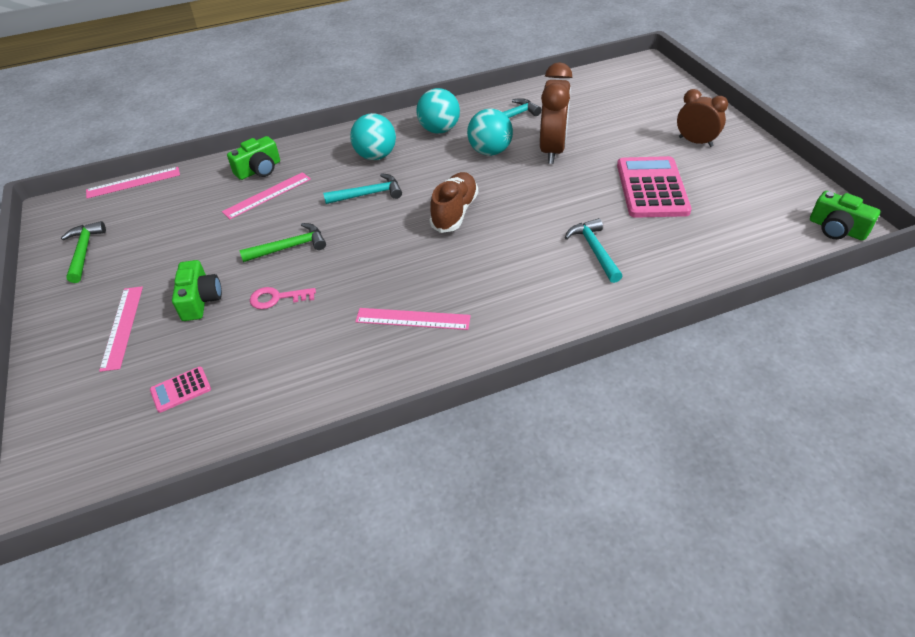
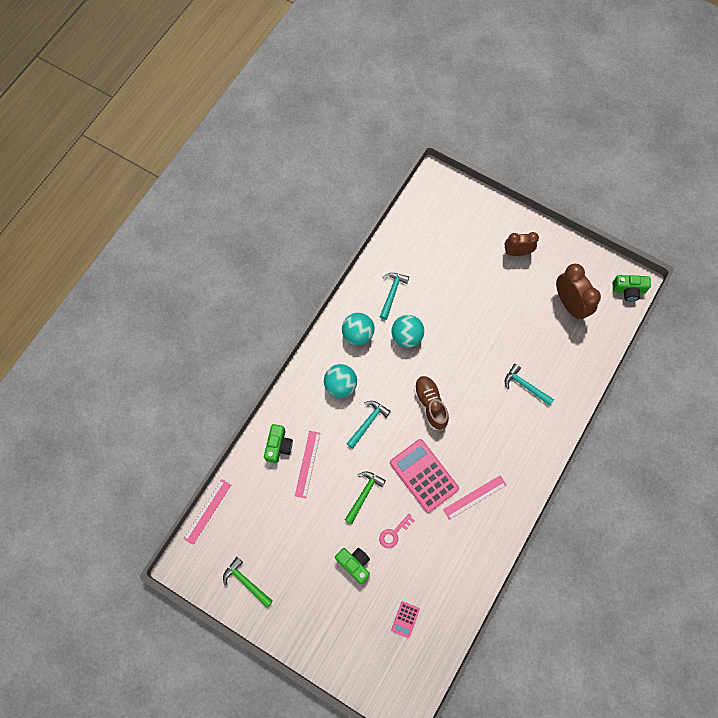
camera: 40 degrees left, 25 degrees up
pink ruler [99,286,143,372] -> none
brown clock [540,62,572,164] -> brown clock moved to [556,264,601,320]
pink calculator [617,156,691,218] -> pink calculator moved to [390,439,459,513]

